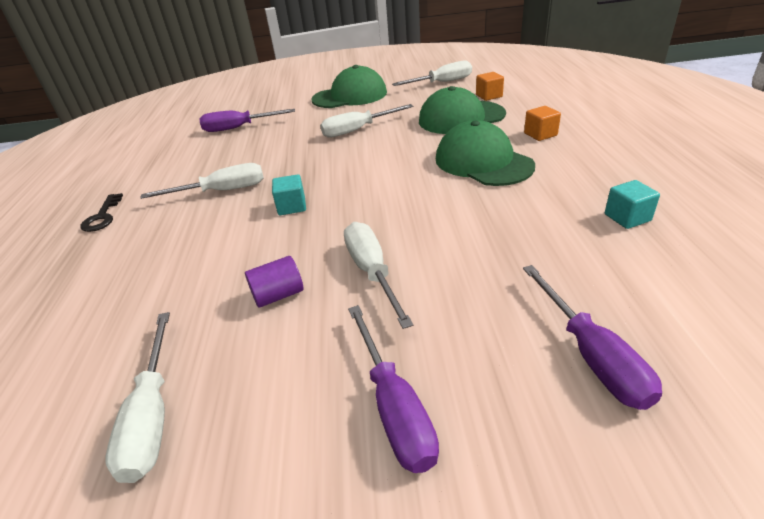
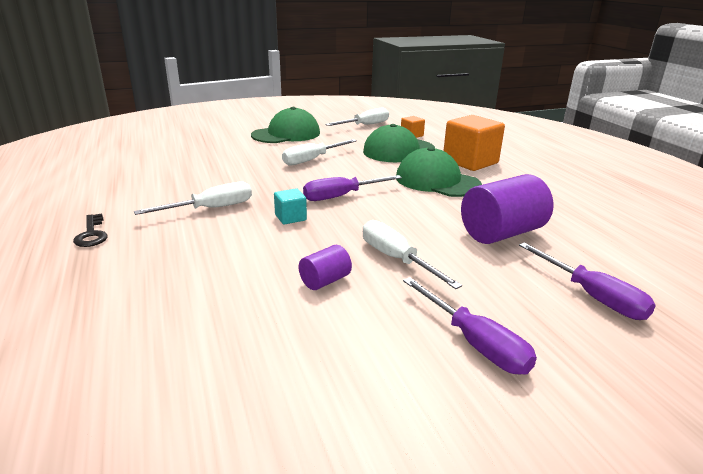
camera: 20 degrees left, 10 degrees down
white screwdriver [106,312,170,483] -> none
purple screwdriver [200,109,295,132] -> purple screwdriver moved to [303,175,402,201]
orange cube [524,106,561,141] -> orange cube [444,115,505,171], size x2.08
turquoise cube [605,180,660,229] -> none
none -> purple cylinder [461,174,553,244]

